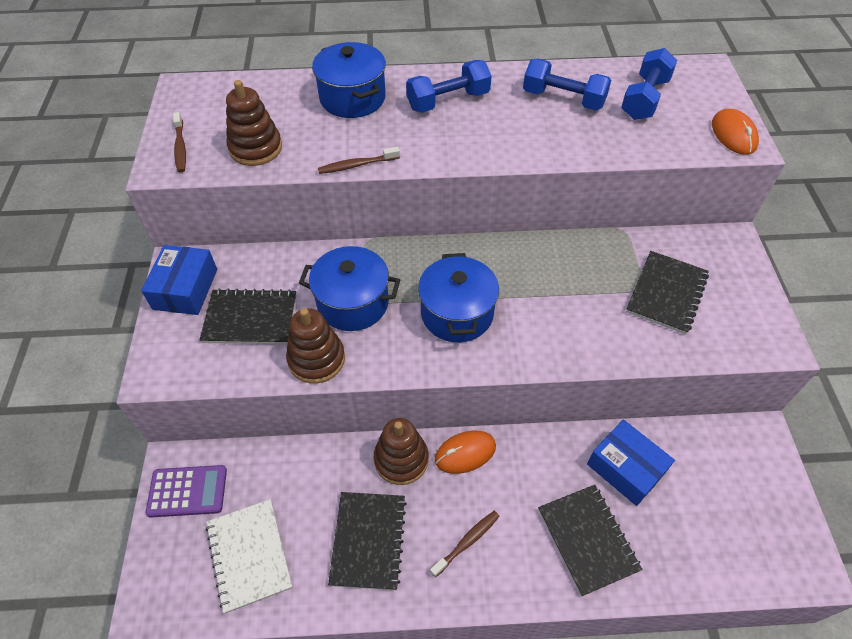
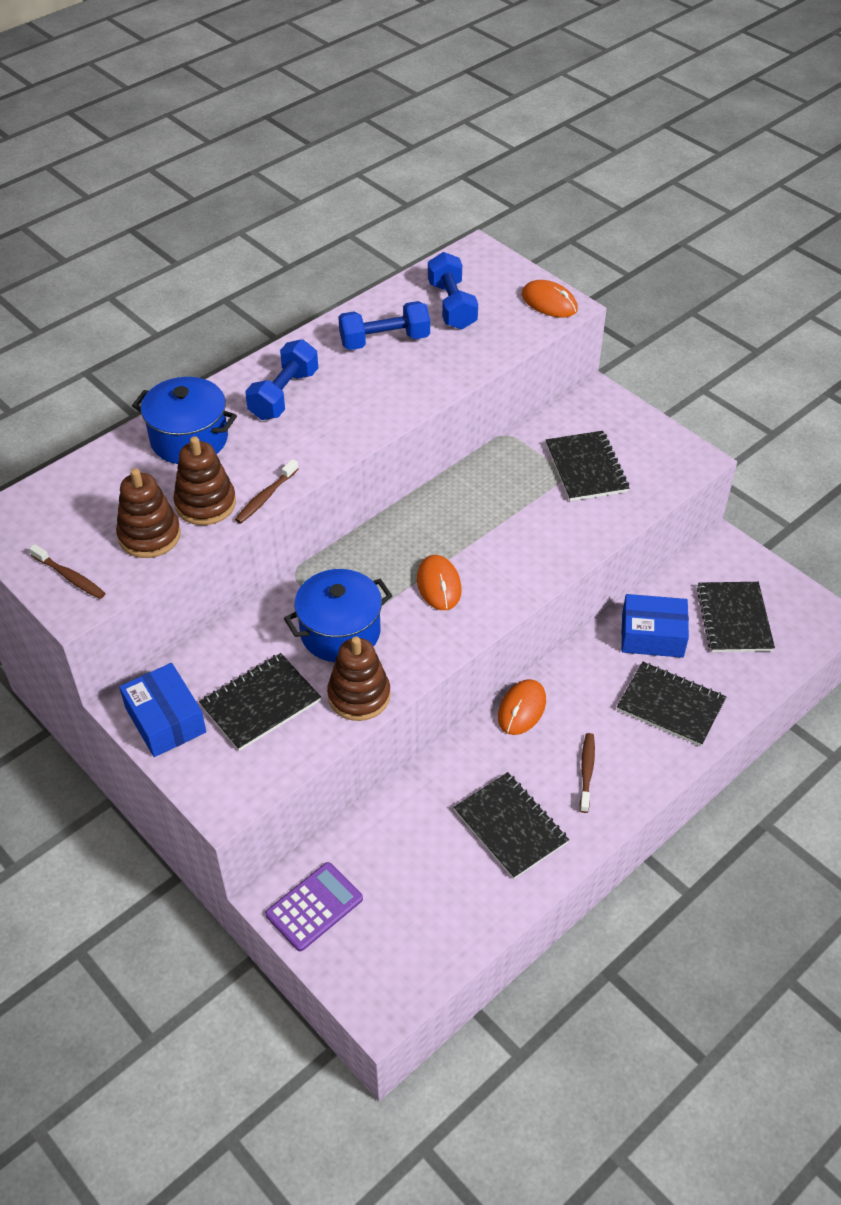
camera: 40 degrees left, 5 degrees down
white notebook [206,499,292,613] -> none
brown stacking toy [374,418,428,485] -> brown stacking toy moved to [173,436,236,525]
blue pot [418,253,499,342] -> orange mouse [417,555,462,610]
none -> black notebook [697,582,775,652]

